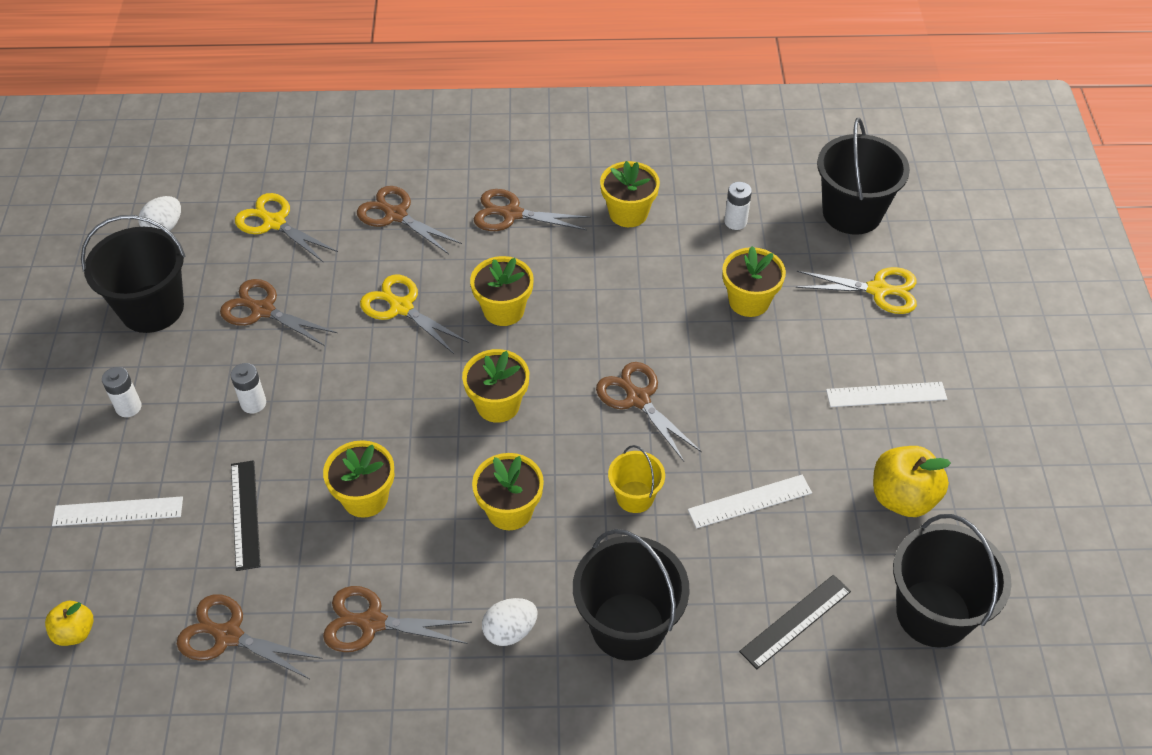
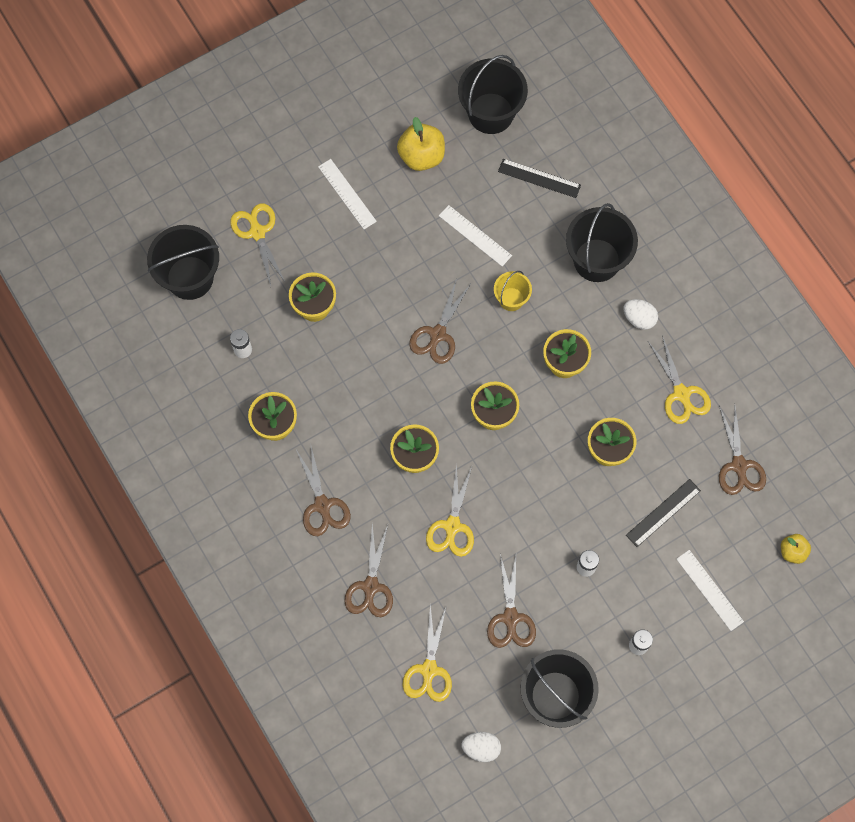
camera: 120 degrees left, 20 degrees up
brown scissors [323,586,472,652] -> yellow scissors [648,335,711,424]

